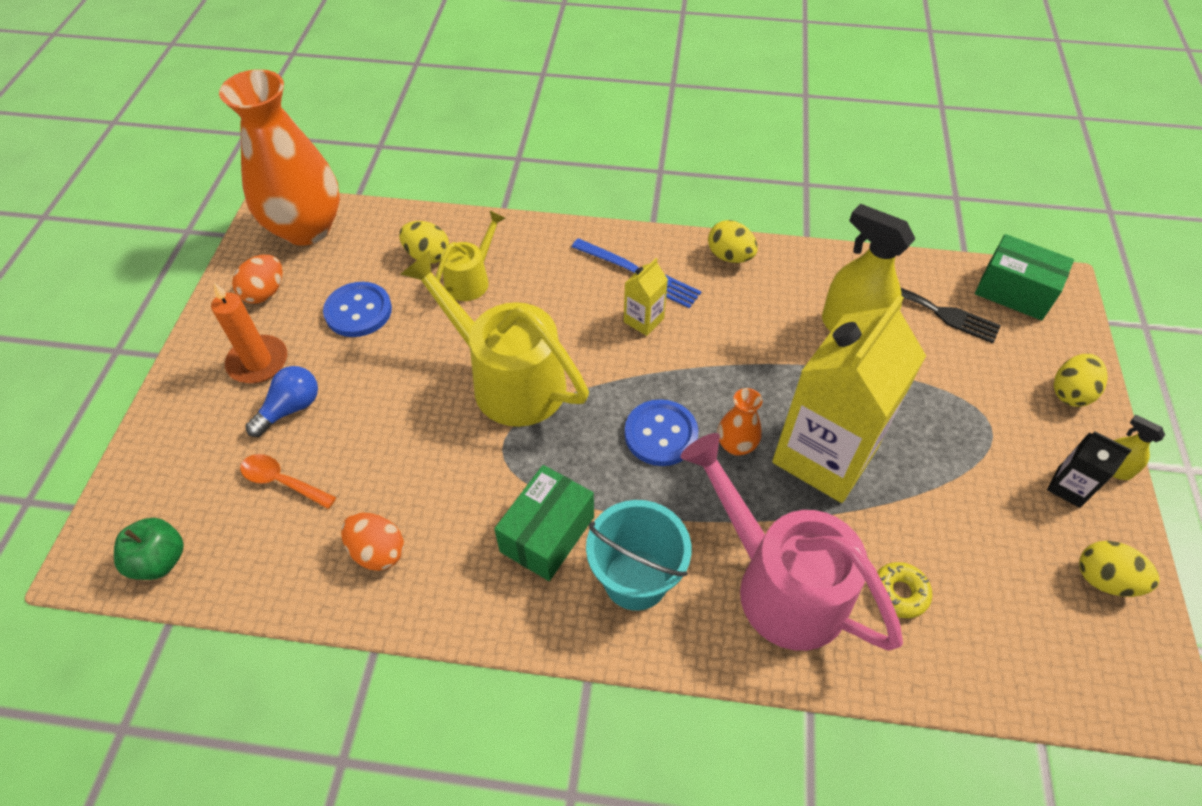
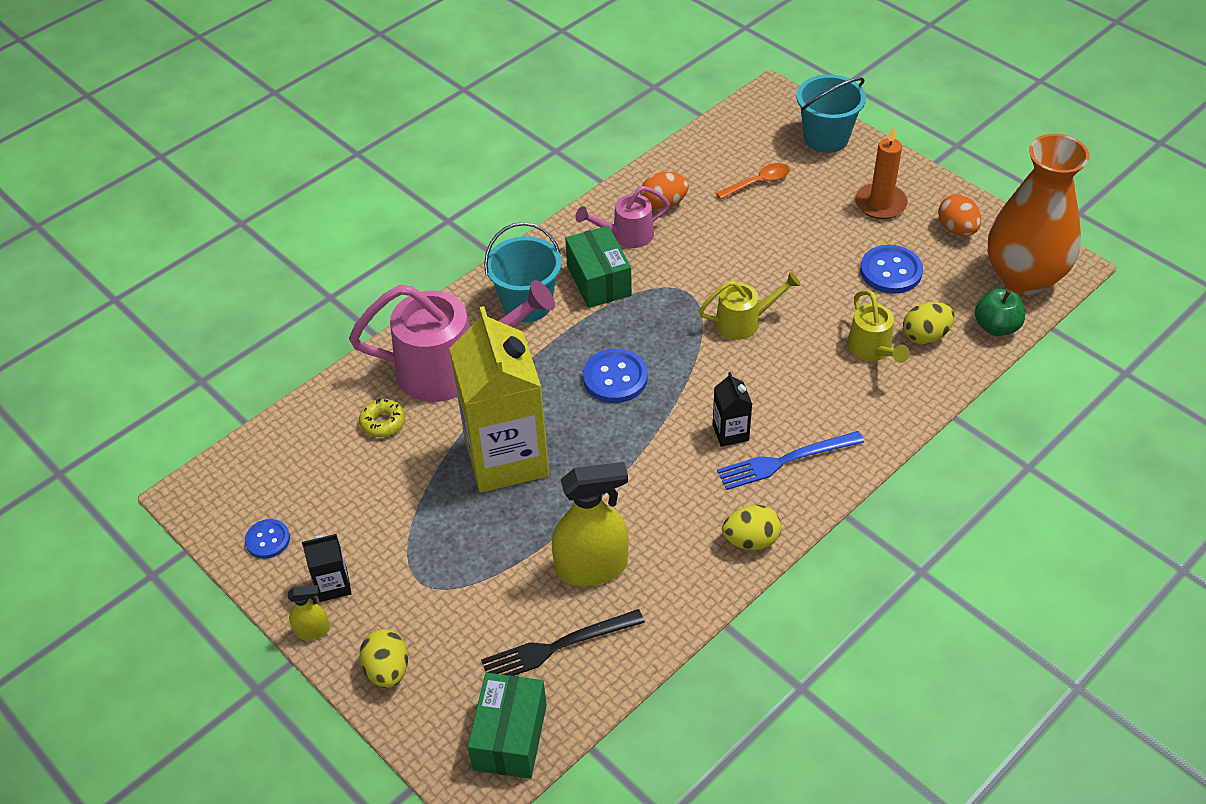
camera: 130 degrees right, 5 degrees down
green apple [114,518,184,580] -> green apple moved to [975,289,1025,336]
blue light bulb [245,366,318,437] -> none
yellow watering can [400,250,589,427] -> yellow watering can [699,272,801,340], size x0.53
yellow carton [624,258,668,336] -> black carton [713,372,752,447]
orange vase [717,388,762,456] -> none
green box [975,234,1074,320] -> green box turned 60 degrees counterclockwise [468,673,547,779]
yellow egg [1079,541,1160,597] -> blue button [245,519,290,559]
none -> pink watering can [576,186,670,248]
none -> turquoise bucket [796,74,866,153]

